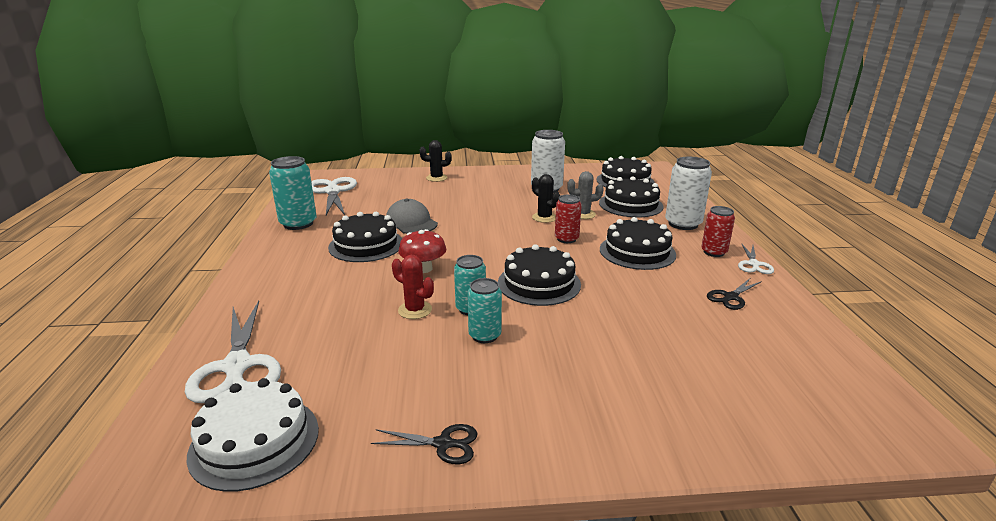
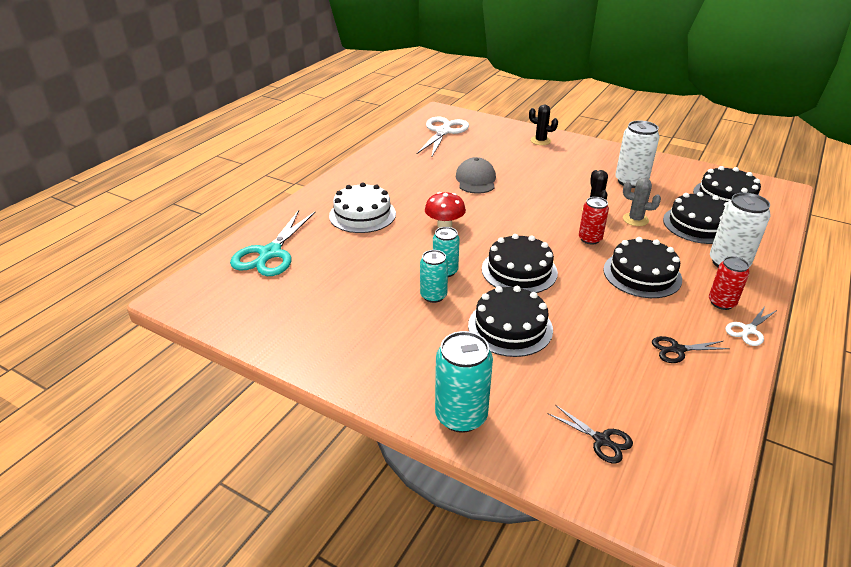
camera: 35 degrees right, 10 degrees up
white scissors [185,301,281,403] -> turquoise scissors [230,210,316,276]
white cake [187,378,319,492] -> white cake moved to [329,182,396,233]
turquoise can [269,156,316,230] -> turquoise can moved to [435,331,493,433]
black cake [328,212,402,262] -> black cake moved to [468,286,553,357]
black scissors [371,424,478,464] -> black scissors moved to [549,405,633,463]
red cactus [392,255,434,319] -> none

